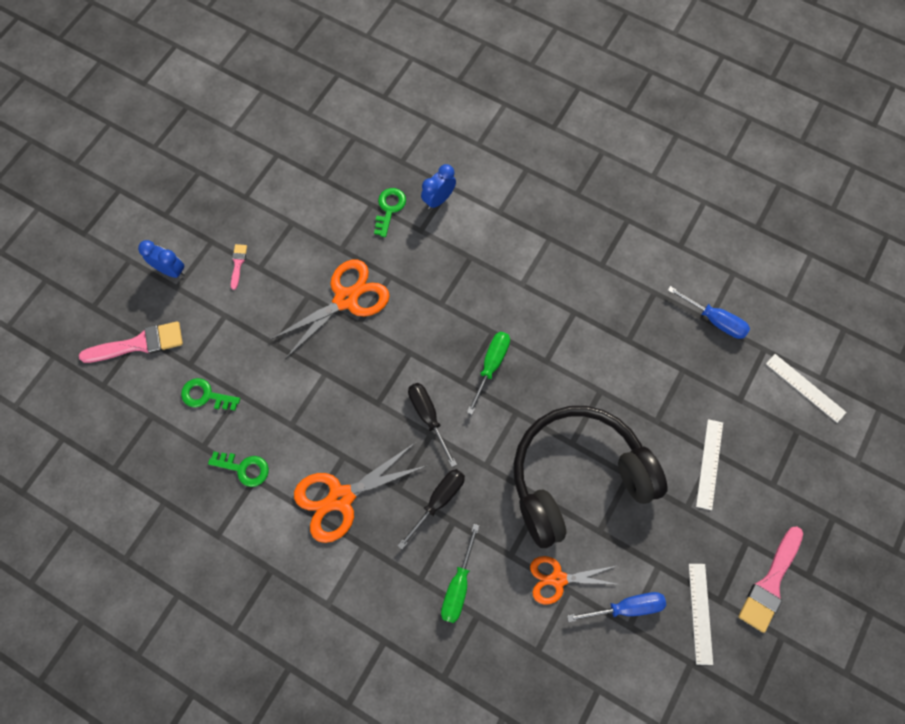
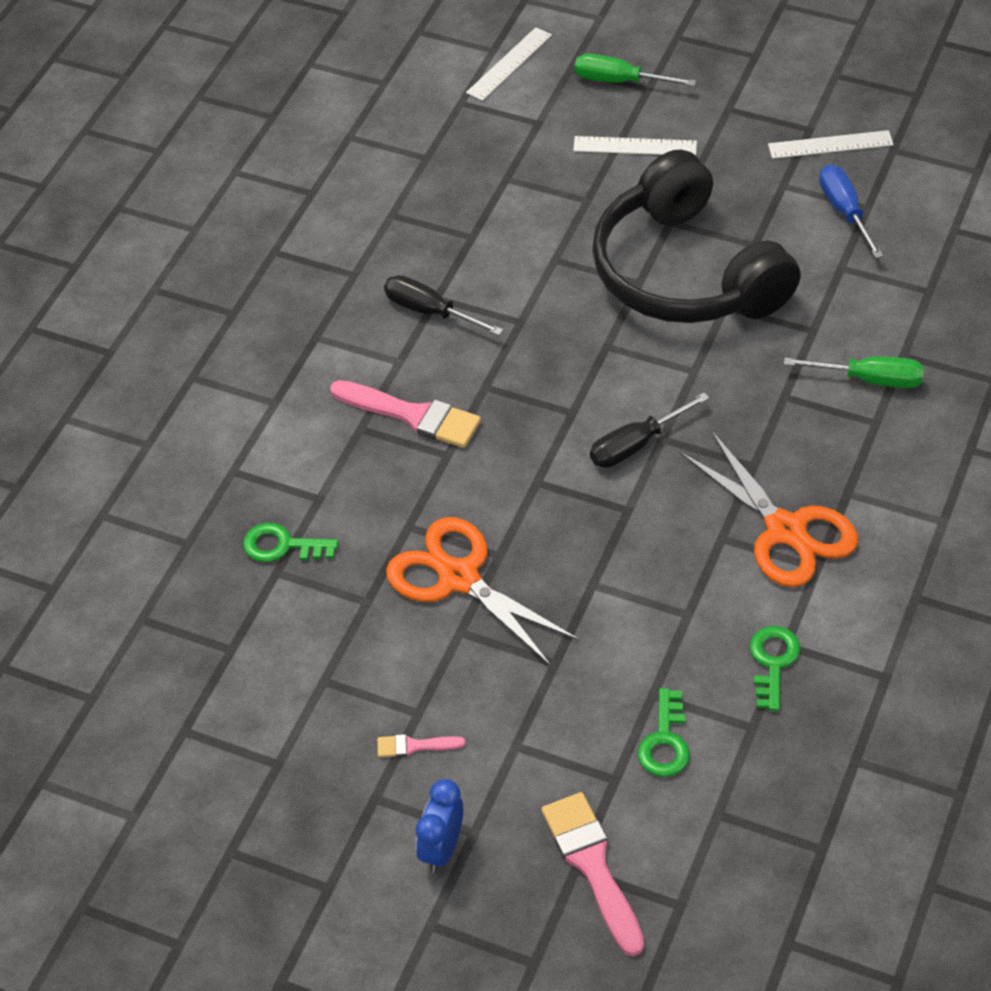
camera: 95 degrees left, 20 degrees down
black screwdriver [398,469,465,549] -> black screwdriver moved to [384,275,503,336]
blue clock [421,164,456,210] -> none
green screwdriver [467,332,510,414] -> green screwdriver moved to [575,54,696,86]
orange scissors [530,556,616,604] -> none
blue screwdriver [668,286,750,339] -> none
pink brush [738,527,803,633] -> pink brush moved to [330,380,481,448]

